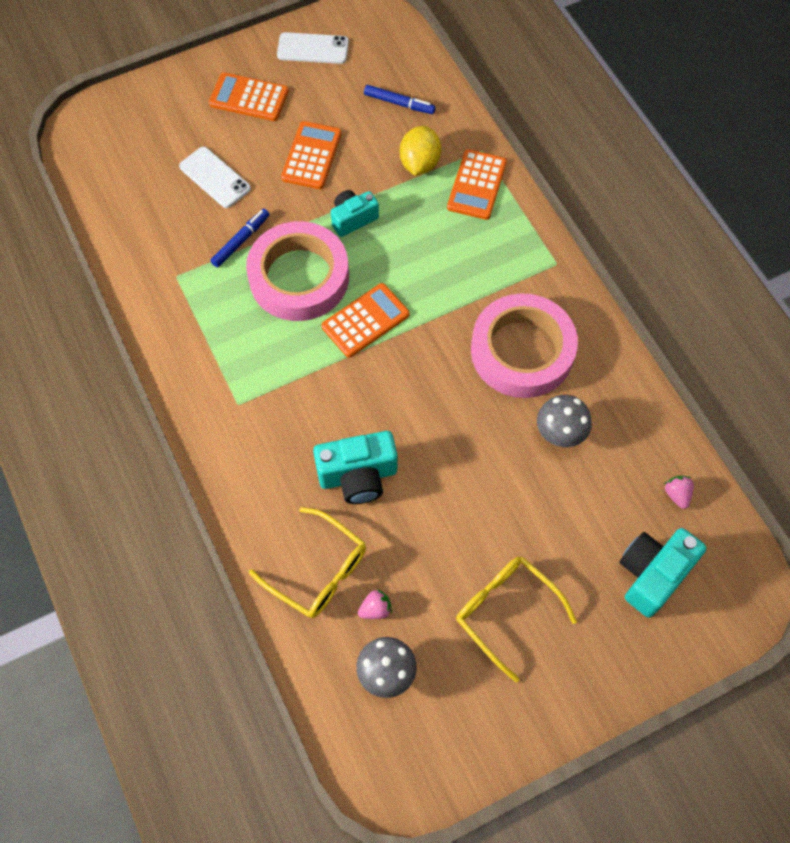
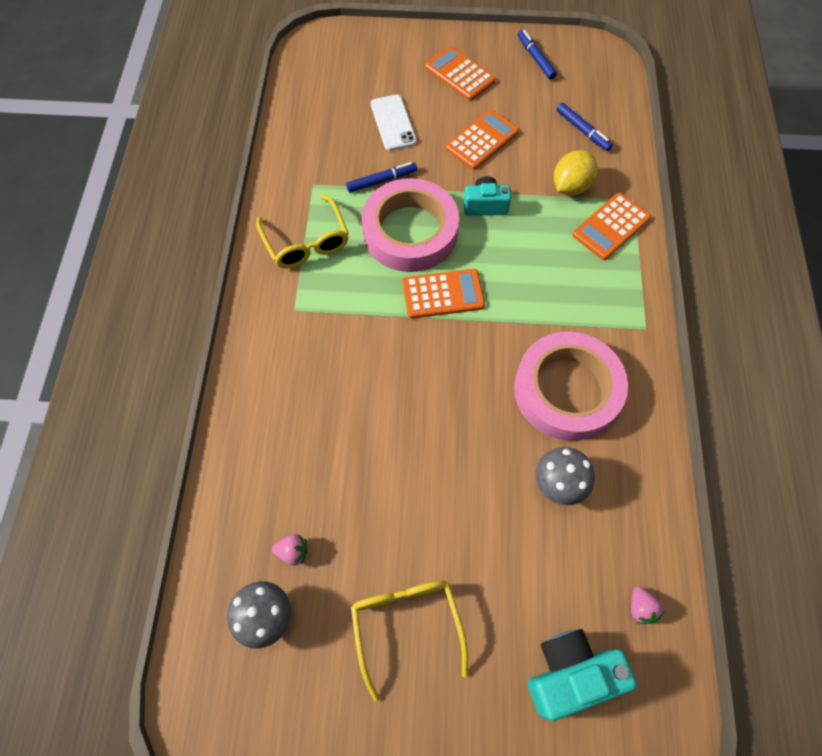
camera: 30 degrees right, 0 degrees up
yellow glasses [249,507,366,618] -> yellow glasses moved to [256,194,349,269]
white phone [277,32,349,64] -> blue marker [518,30,557,80]
turquoise camera [313,431,397,504] -> none
pink strawberry [665,476,694,509] -> pink strawberry turned 150 degrees clockwise [631,586,665,624]

